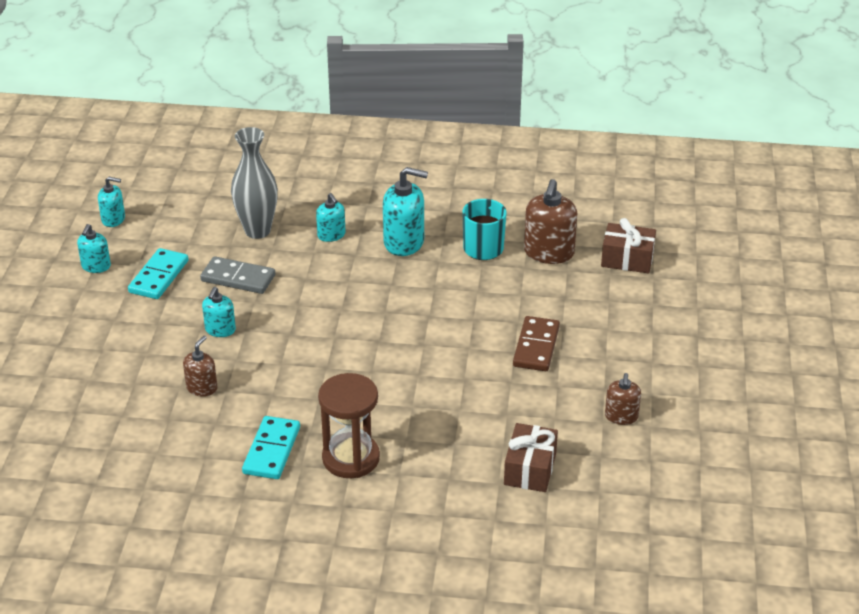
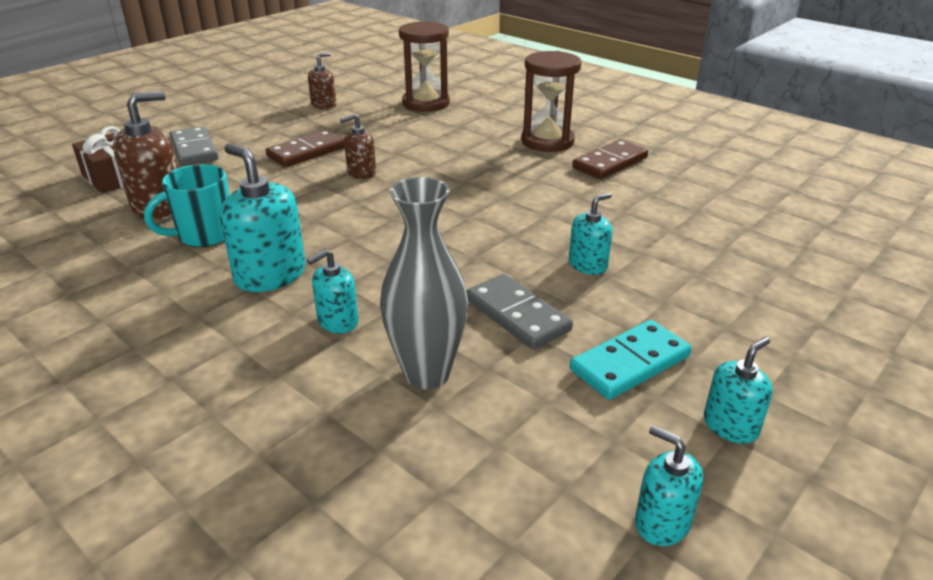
camera: 145 degrees left, 5 degrees down
brown soap dispenser [183,336,217,397] -> brown soap dispenser moved to [340,114,376,179]
turquoise domino [242,416,300,479] -> brown domino [572,139,648,179]
turquoise soap dispenser [316,193,346,242] -> turquoise soap dispenser turned 135 degrees counterclockwise [307,249,359,334]
brown gift [504,423,558,492] -> brown hourglass [399,21,450,112]
none -> grey domino [169,126,219,166]

